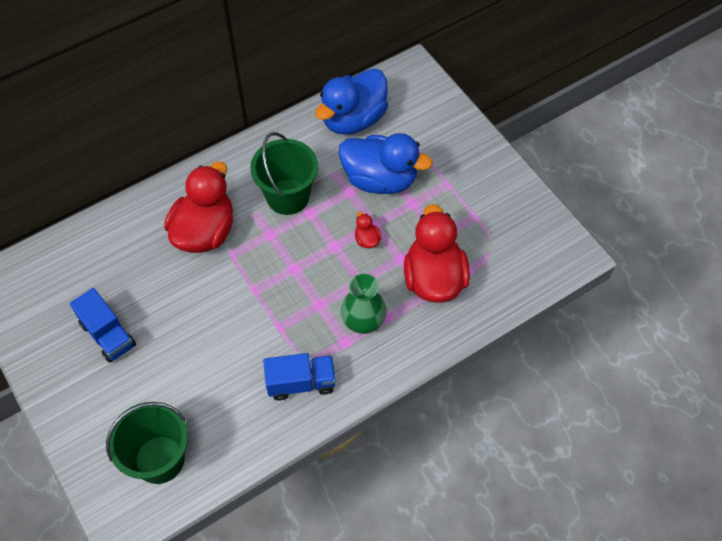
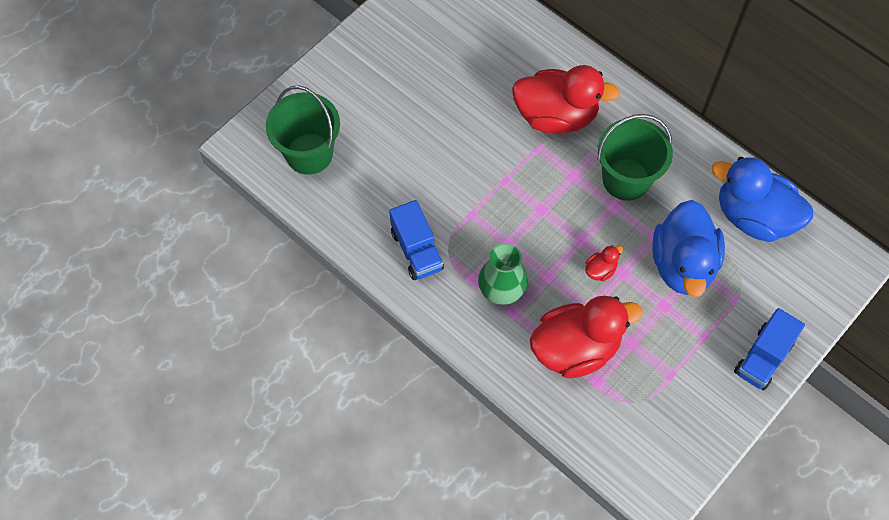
camera: 75 degrees right, 5 degrees up
blue truck [70,288,136,363] -> blue truck moved to [734,308,805,390]

